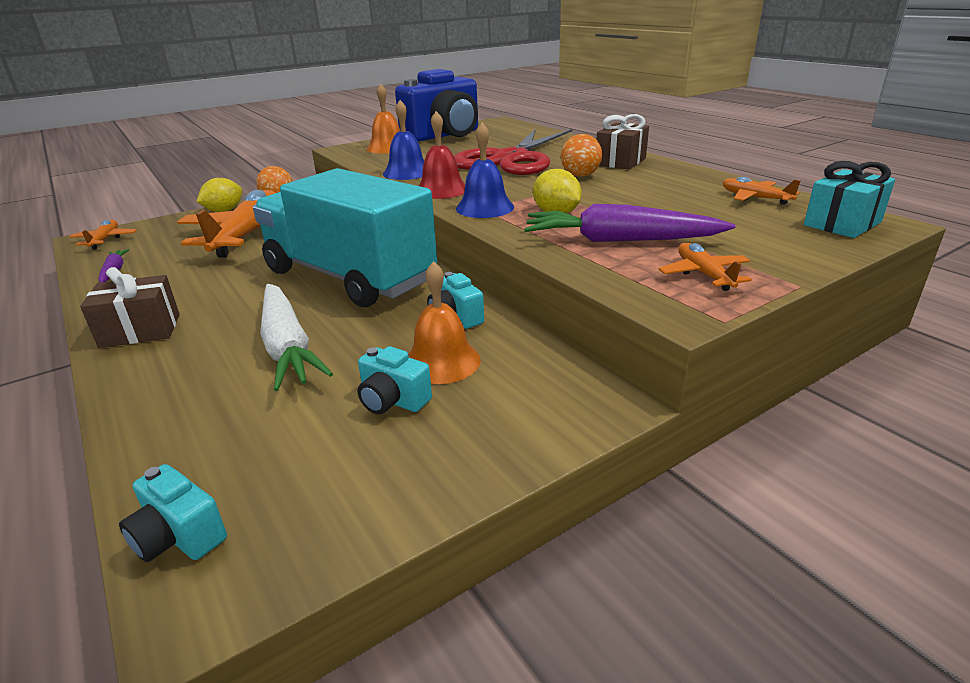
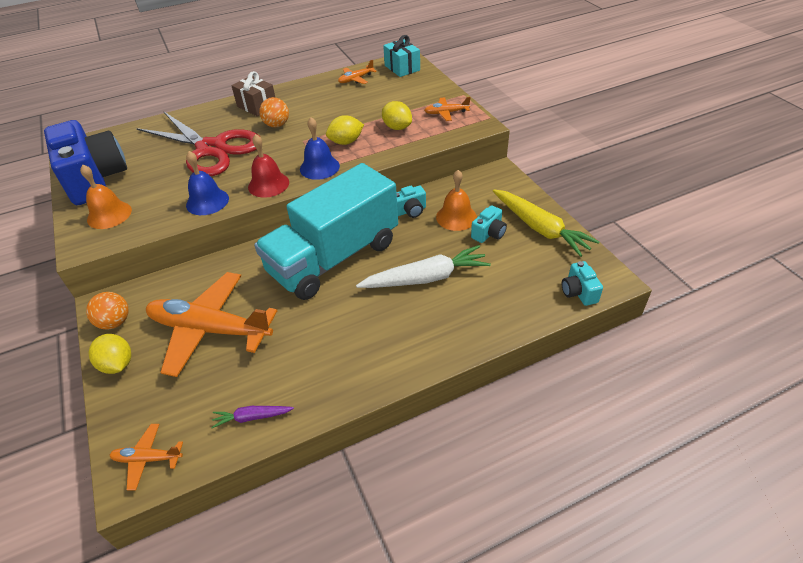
camera: 80 degrees left, 15 degrees up
brown gift [80,267,180,348] -> none
turquoise camera [119,464,227,562] -> turquoise camera turned 120 degrees clockwise [562,261,603,306]
purple carrot [524,204,735,242] -> yellow lemon [382,101,412,130]
none -> yellow carrot [493,189,600,257]

